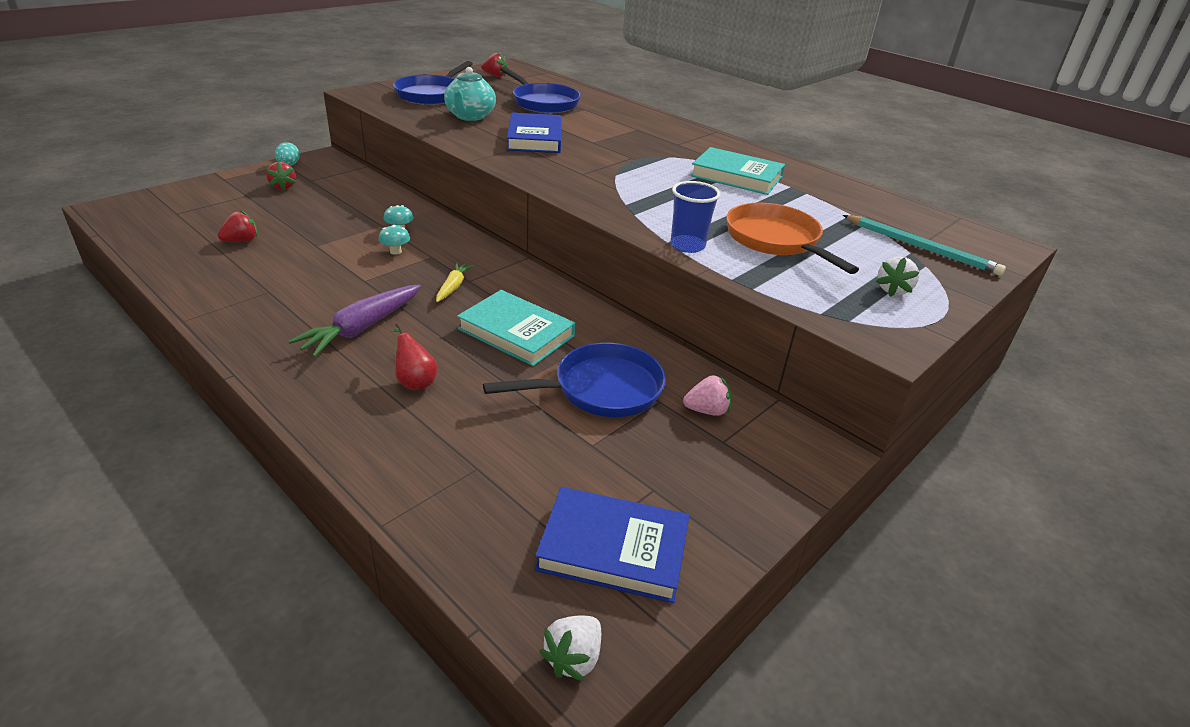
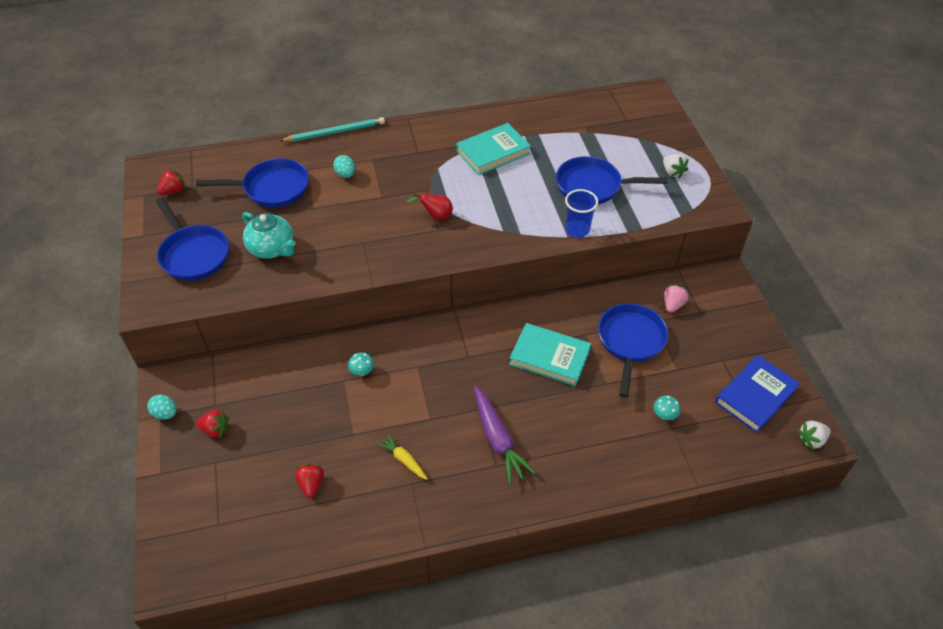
camera: 55 degrees left, 15 degrees up
turquoise mushroom [379,225,410,255] -> turquoise mushroom moved to [653,395,681,420]
red pear [391,323,437,390] -> red pear moved to [406,194,453,220]
yellow carrot [436,262,474,302] -> yellow carrot moved to [377,434,427,480]
turquoise book [457,290,575,366] -> turquoise book turned 45 degrees clockwise [509,323,591,386]
blue book [507,113,562,153] -> none
white strawberry [539,616,601,681] -> white strawberry turned 90 degrees clockwise [798,421,831,450]
orange pan [726,203,859,274] -> blue pan [556,156,668,204]
turquoise pencil [843,215,1006,276] -> turquoise pencil moved to [280,117,385,142]
none -> turquoise egg [333,155,355,178]

